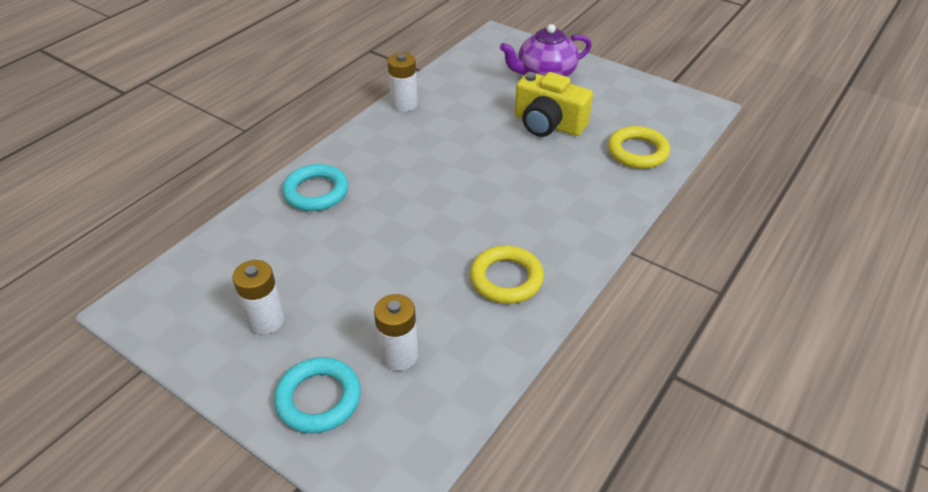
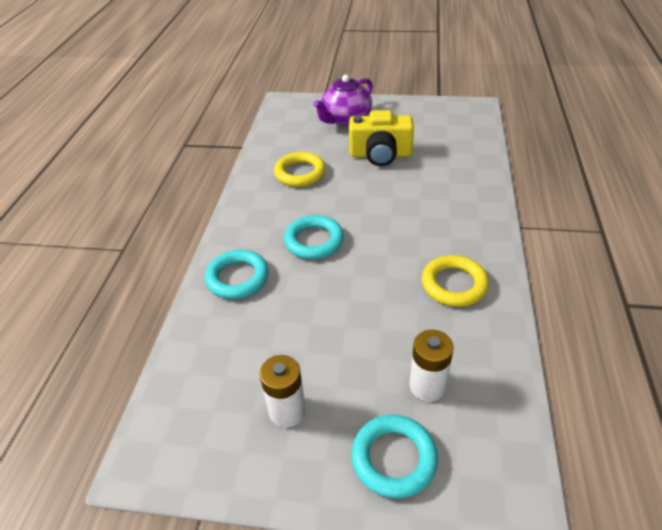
camera: 25 degrees left, 0 degrees up
white battery [388,53,418,112] -> none
yellow ring [608,126,670,169] -> yellow ring moved to [274,152,326,187]
none -> turquoise ring [284,215,344,259]

